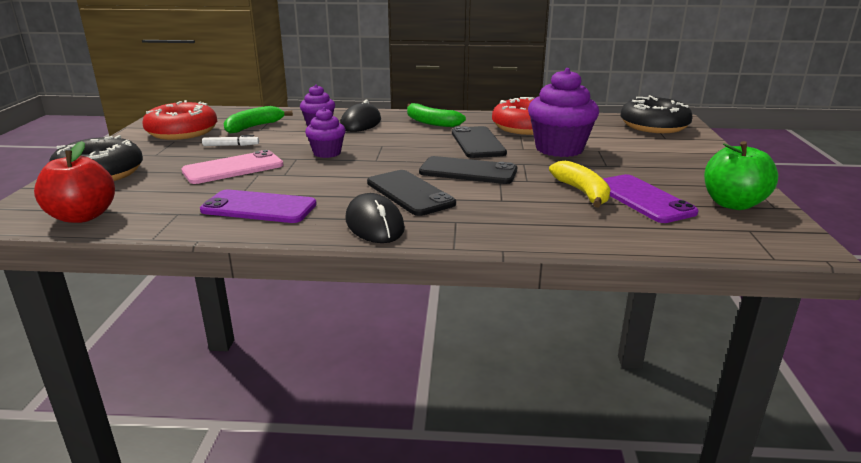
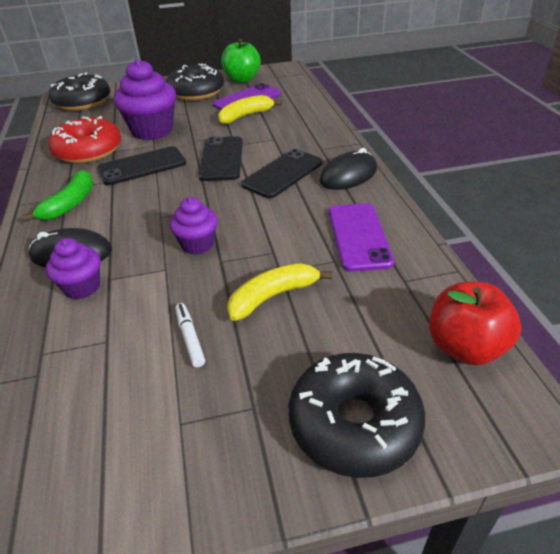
camera: 105 degrees left, 15 degrees up
red donut [142,100,217,140] -> none
pink phone [181,150,283,184] -> yellow banana [227,263,332,321]
green banana [224,106,293,134] -> none
none -> black donut [166,63,224,101]

